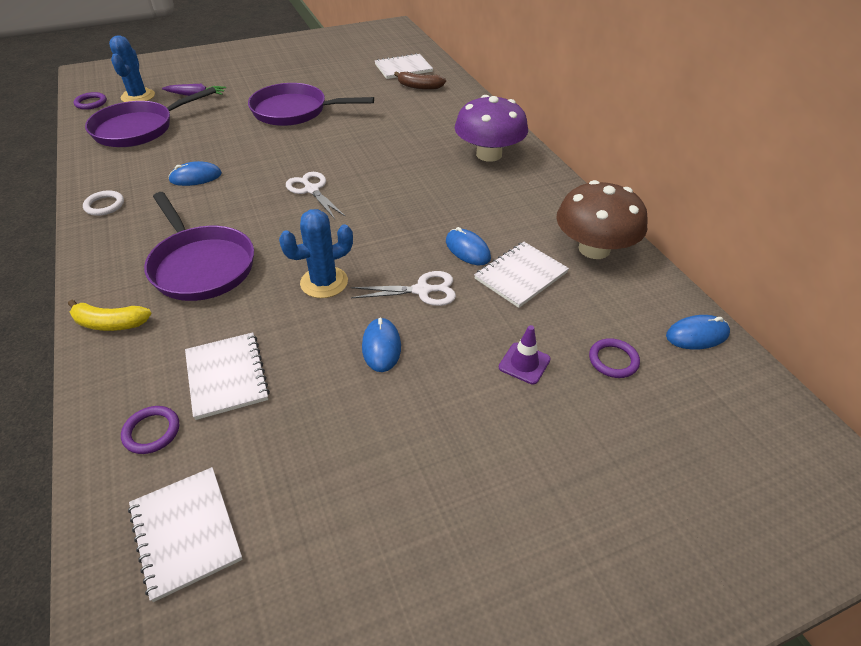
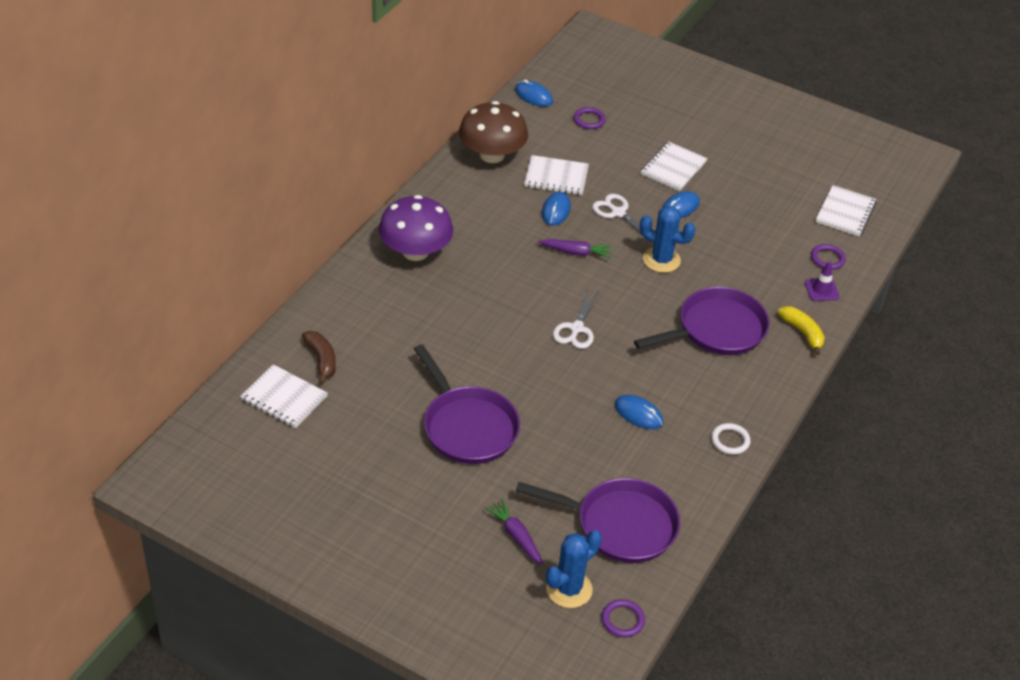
camera: 130 degrees left, 0 degrees up
purple pan [144,192,254,301] -> purple pan turned 45 degrees clockwise [634,287,769,355]
white notebook [185,332,270,420] -> white notebook moved to [641,142,708,191]
purple traffic cone [499,325,551,385] -> purple traffic cone moved to [805,261,840,301]
none -> purple carrot [538,239,612,258]

